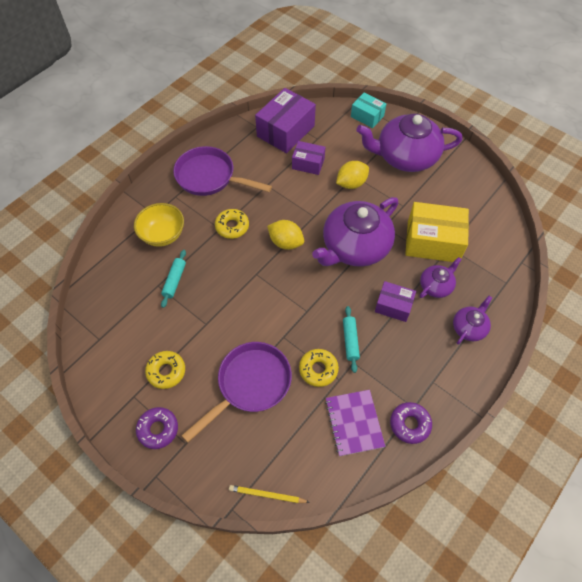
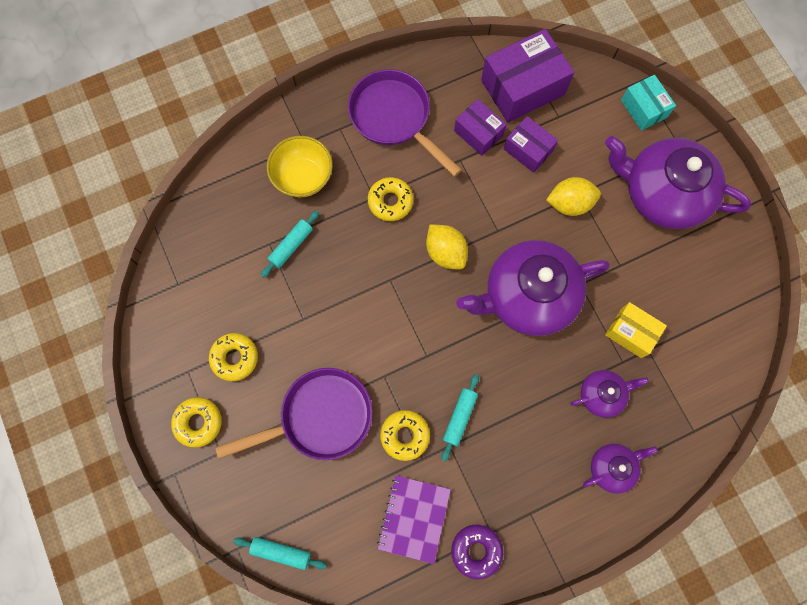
camera: 25 degrees right, 15 degrees up
purple donut [136,407,178,449] -> yellow donut [171,397,222,448]
yellow pencil [229,485,309,503] -> turquoise rolling pin [233,537,327,570]
purple box [375,281,416,322] -> purple box moved to [454,99,507,156]
yellow box [405,202,469,262] -> yellow box [605,302,667,358], size x0.57

